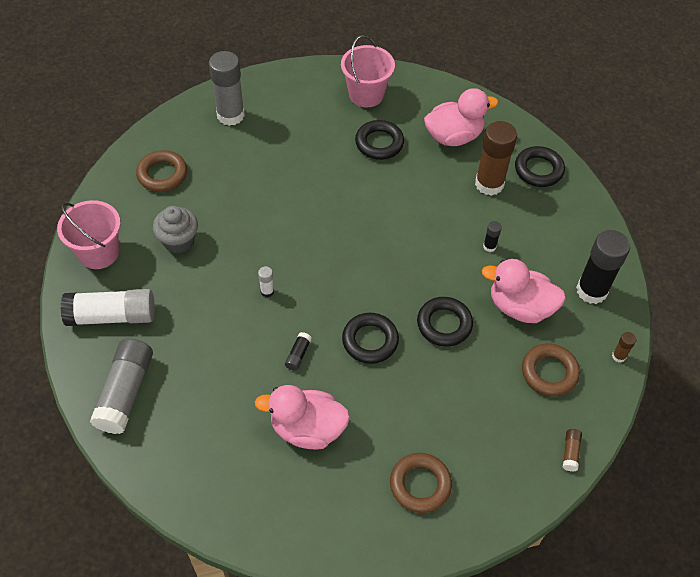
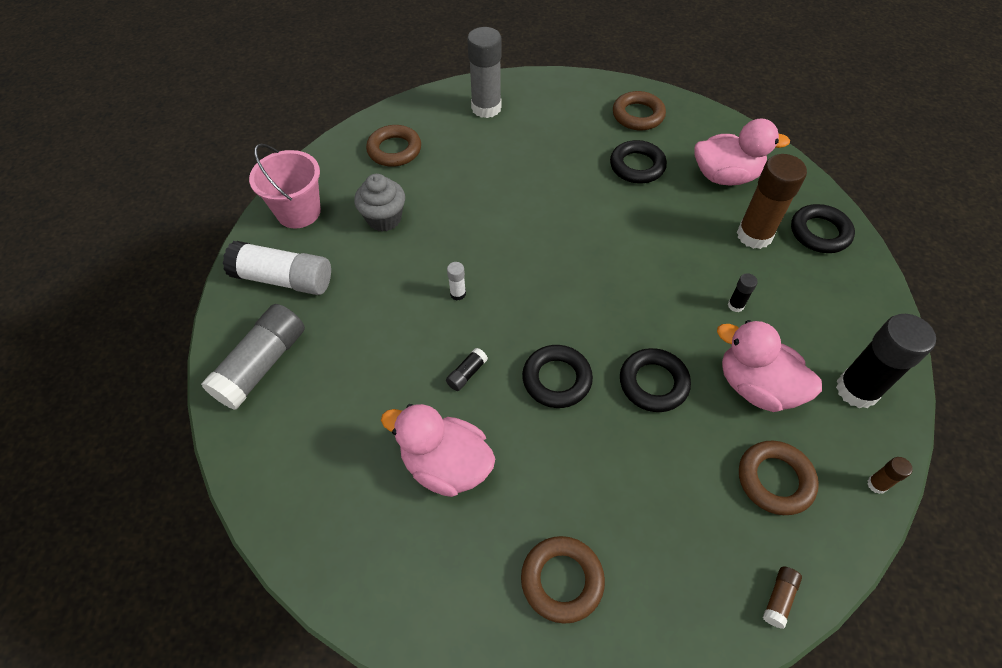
camera: 20 degrees right, 0 degrees up
pink bucket [341,35,395,108] -> brown ring [613,91,666,130]

